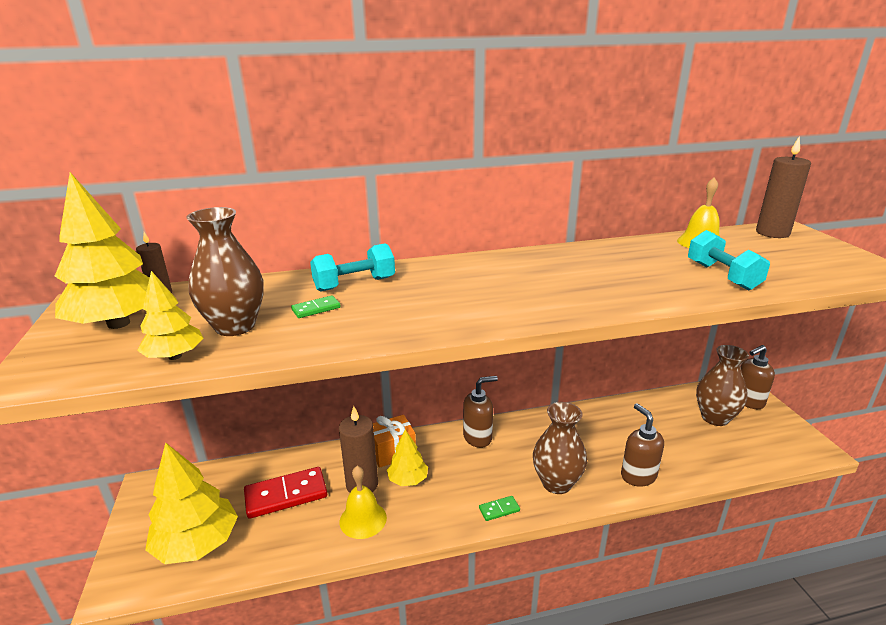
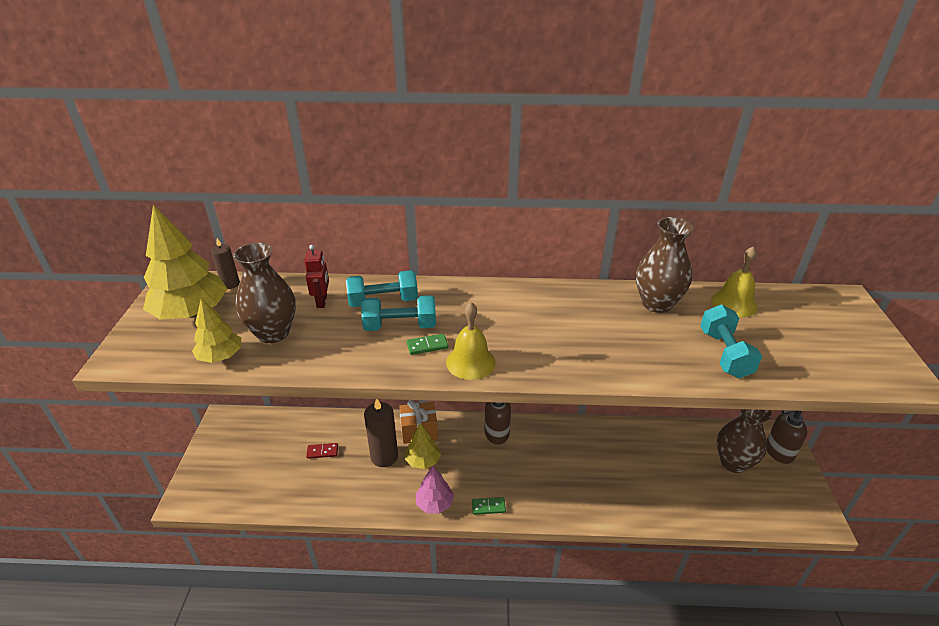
camera: 15 degrees right, 10 degrees up
yellow tree [145,442,238,564] -> none
red domino [244,467,327,519] -> red domino [306,443,338,459], size x0.47
green domino [291,295,341,318] -> green domino moved to [407,334,448,355]
yellow bell [339,466,387,539] -> yellow bell moved to [446,302,496,380]
brown vase [533,402,587,494] -> brown vase moved to [636,217,694,313]
brown soap dispenser [621,403,664,487] -> none
brown candle [756,137,811,238] -> none
none -> red robot [304,245,329,308]
none -> turquoise dumbbell [361,295,436,331]
none -> pink tree [416,466,454,514]

